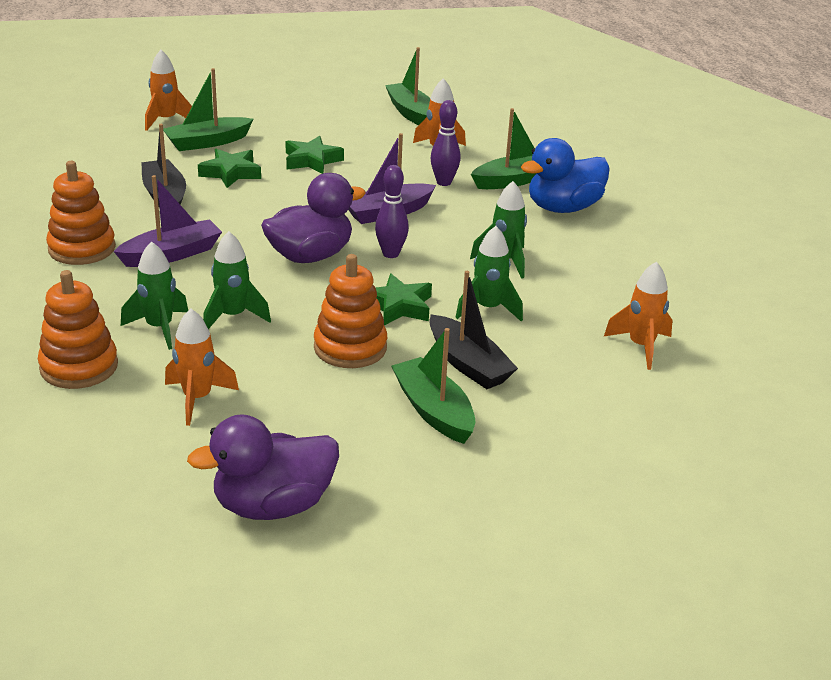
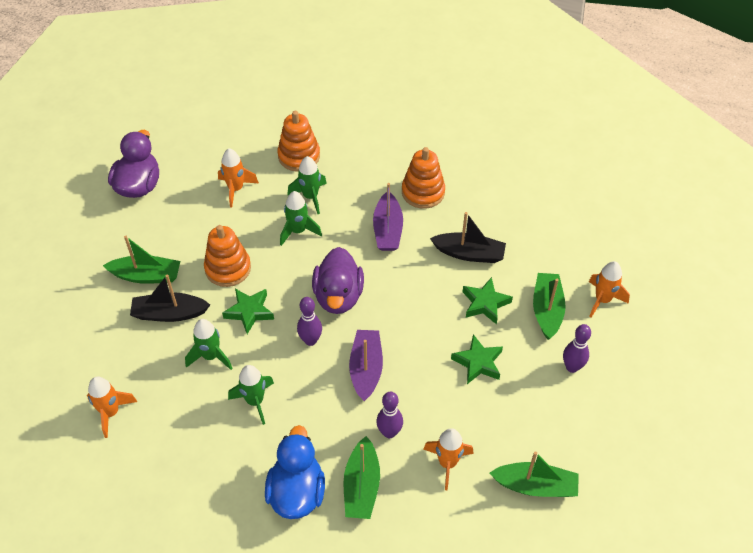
camera: 125 degrees right, 20 degrees up
none -> purple bowling pin [563,324,591,373]

